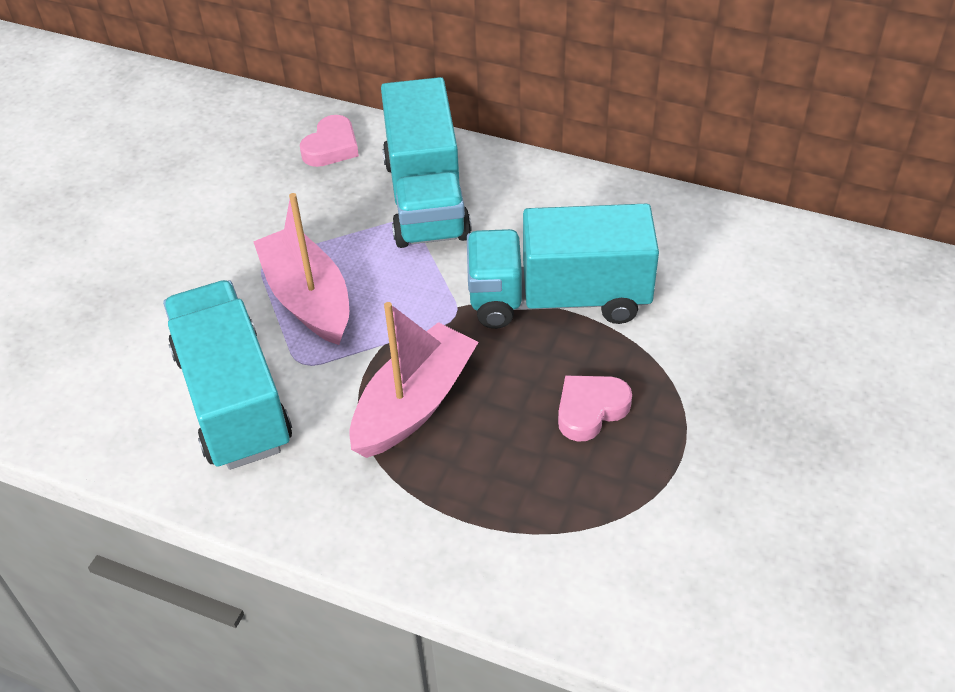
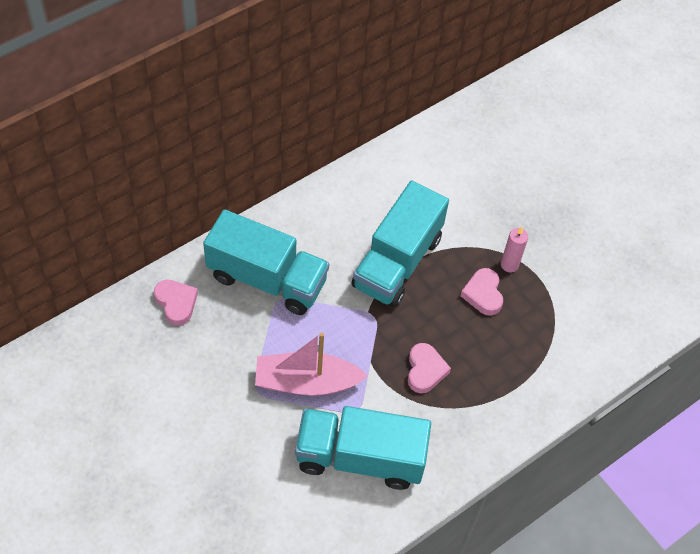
camera: 65 degrees left, 10 degrees up
pink boat [350,302,479,458] -> pink heart [408,343,451,393]
none -> pink candle [501,227,528,273]

